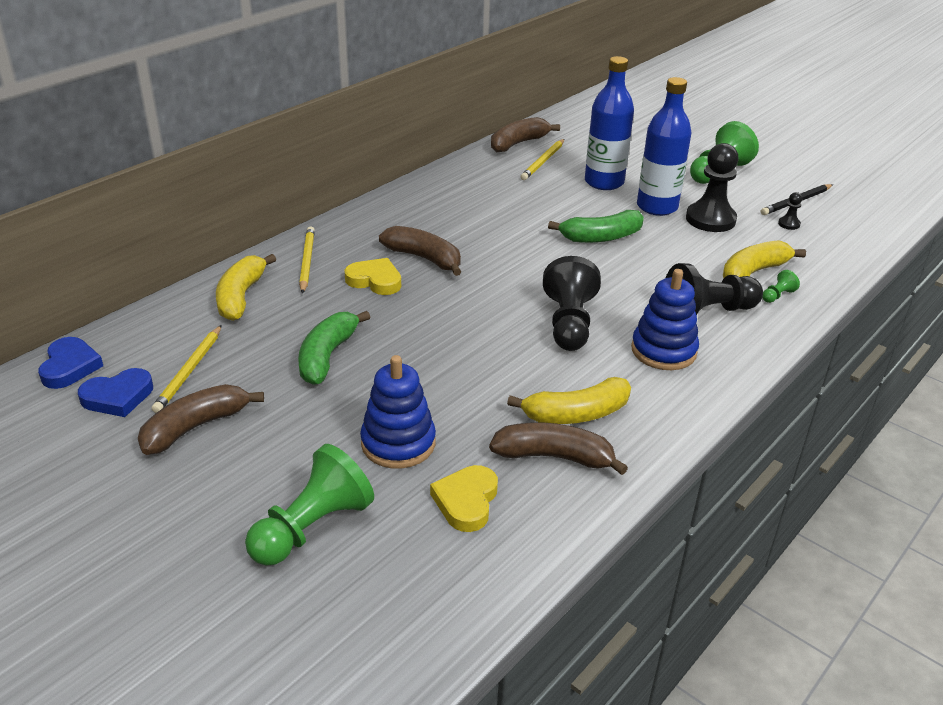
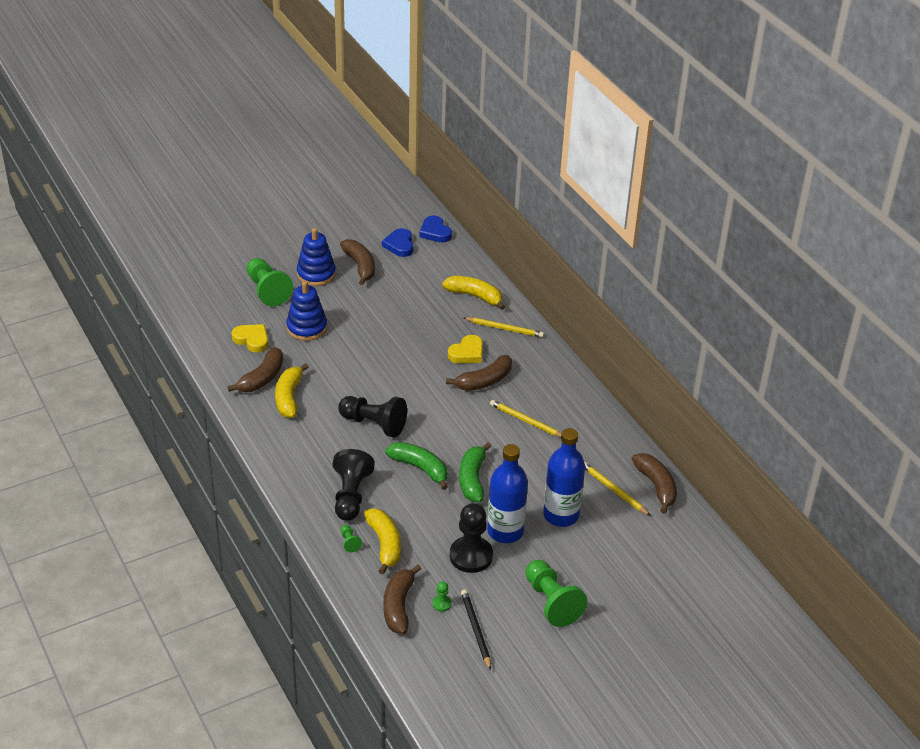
camera: 110 degrees right, 5 degrees up
blue heart [38,337,103,389] -> blue heart turned 45 degrees clockwise [420,216,452,242]
yellow pencil [152,325,222,413] -> yellow pencil moved to [490,400,562,437]
green banana [298,311,370,385] -> green banana moved to [385,442,448,490]
blue stacking toy [631,269,699,370] -> blue stacking toy moved to [297,228,336,286]
black pawn [778,192,802,230] -> green pawn [432,581,452,612]
none -> brown banana [383,565,421,634]

